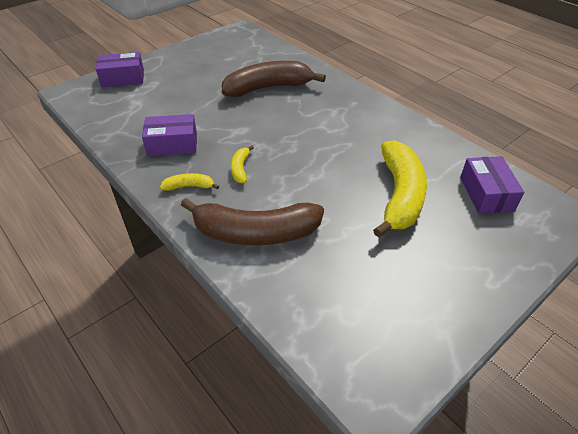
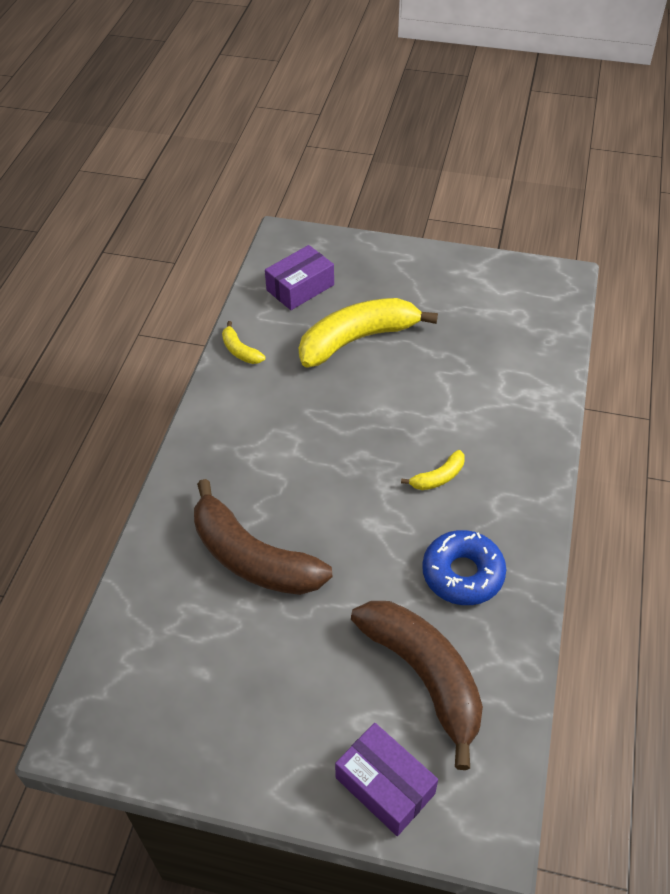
camera: 125 degrees left, 5 degrees up
purple box [142,114,197,156] -> blue donut [422,530,506,605]
yellow banana [160,173,219,191] -> yellow banana moved to [222,321,265,364]
brown banana [181,198,324,245] -> brown banana moved to [351,601,483,770]

